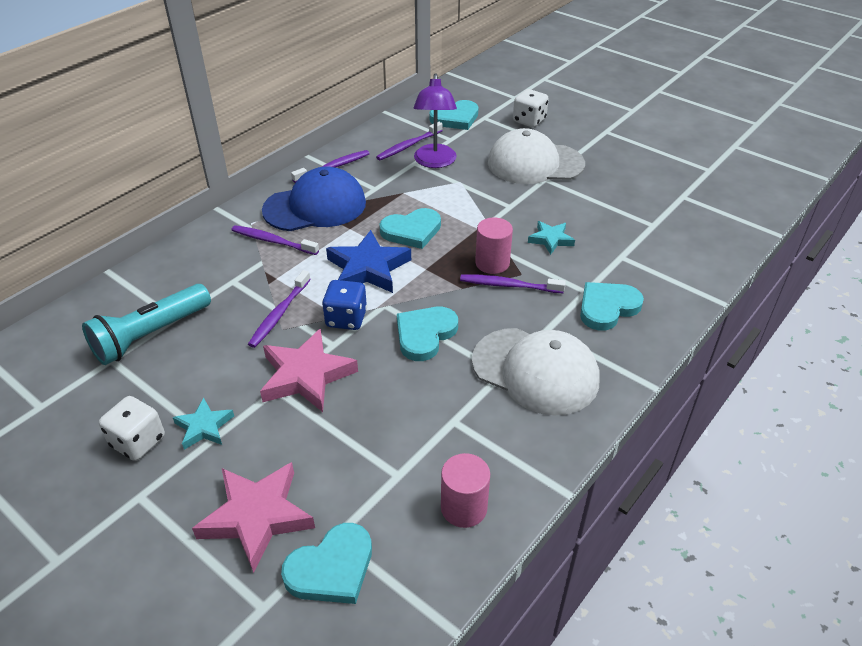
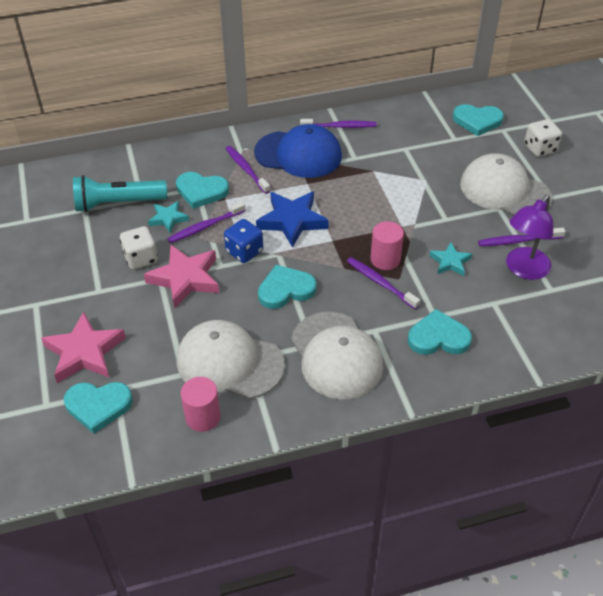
camera: 35 degrees right, 5 degrees up
white dice [99,396,165,461] -> white dice moved to [120,226,158,269]
turquoise star [173,398,234,450] -> turquoise star moved to [148,201,189,233]
purple toothbrush [376,121,443,160] -> purple toothbrush moved to [478,227,566,246]
turquoise heart [379,208,441,249] -> turquoise heart moved to [176,172,229,209]
purple lamp [413,73,457,168] -> purple lamp moved to [506,195,553,280]
none -> white cap [177,320,285,399]

